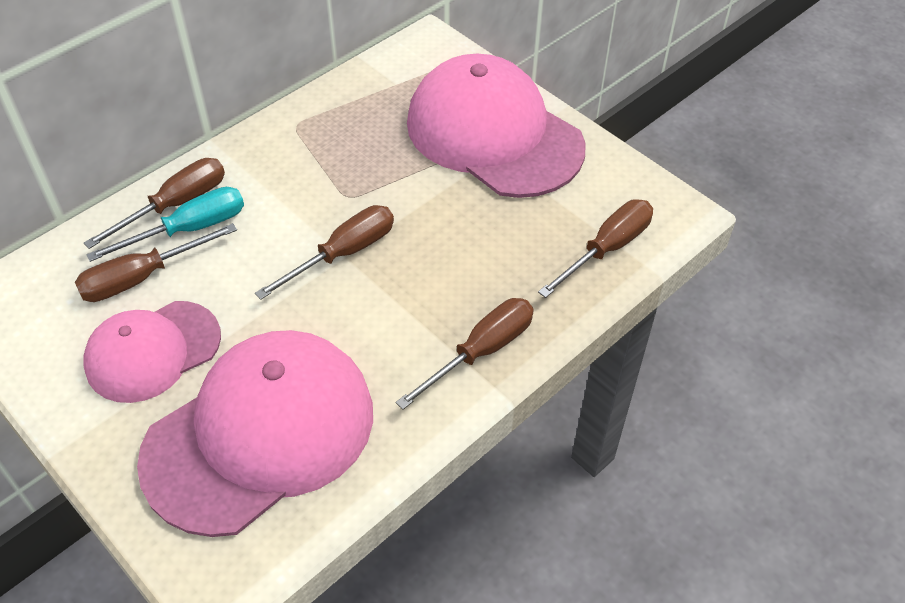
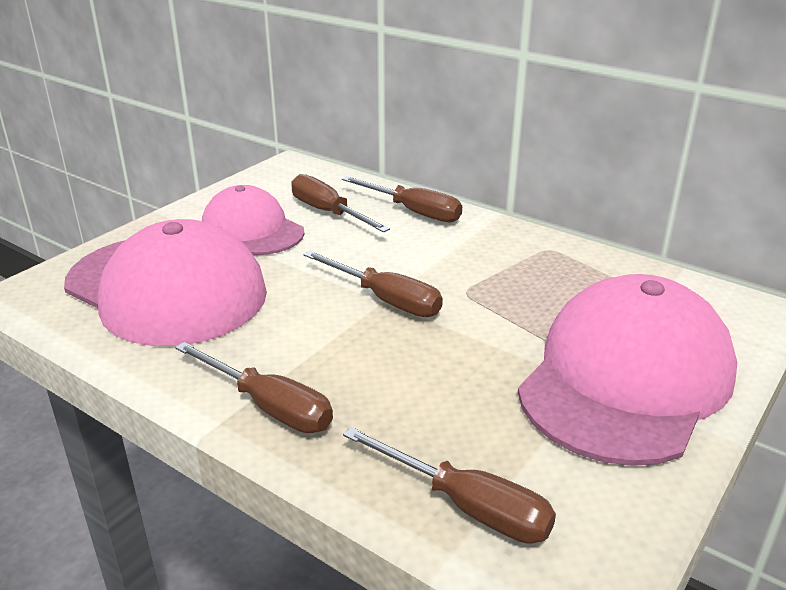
camera: 80 degrees right, 20 degrees down
turquoise screwdriver [86,187,244,262] -> none

